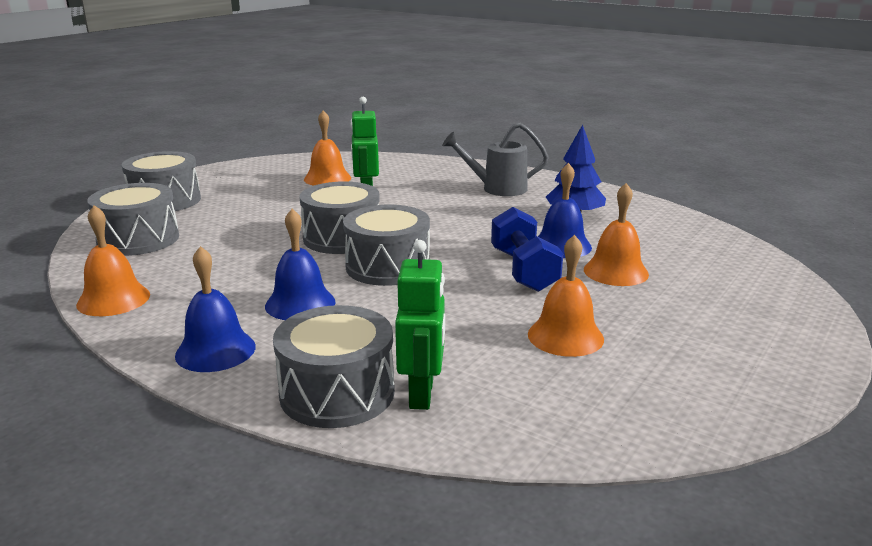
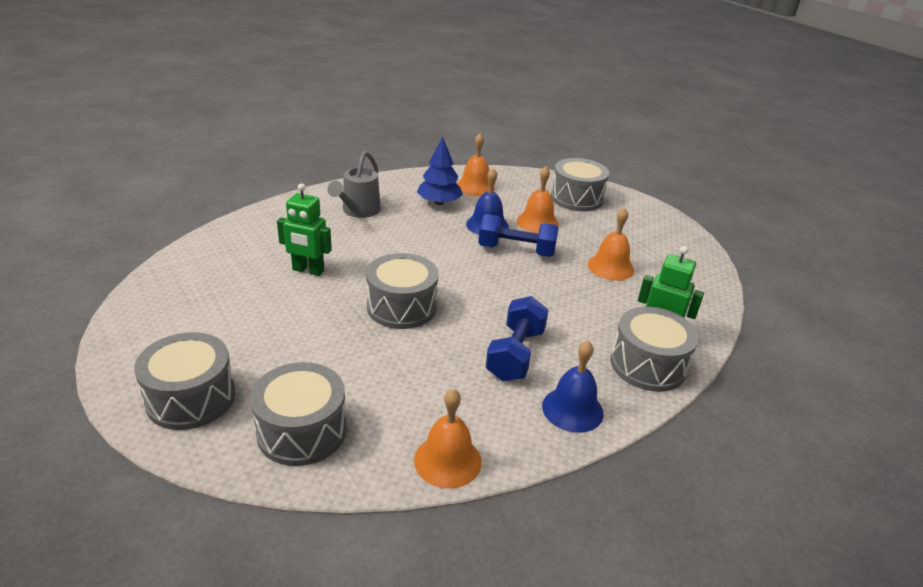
camera: 70 degrees left, 10 degrees up
blue bell [265,209,336,320] -> blue dumbbell [486,296,549,381]
orange bell [304,110,351,186] -> orange bell moved to [457,133,495,196]
grey drum [343,205,430,286] -> grey drum moved to [551,158,609,211]

